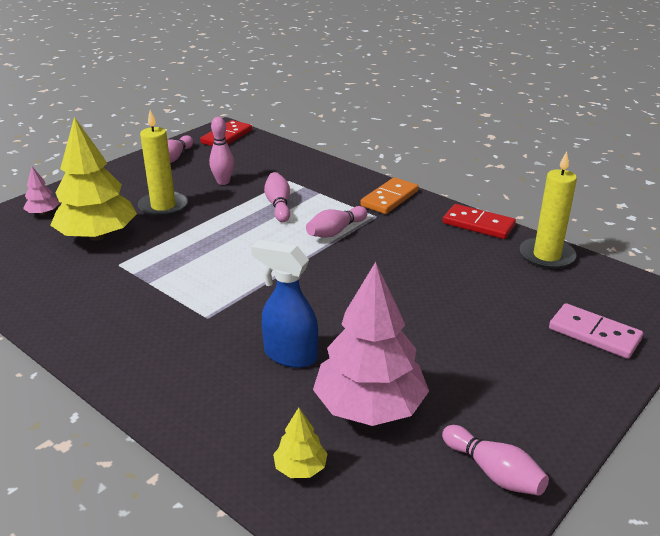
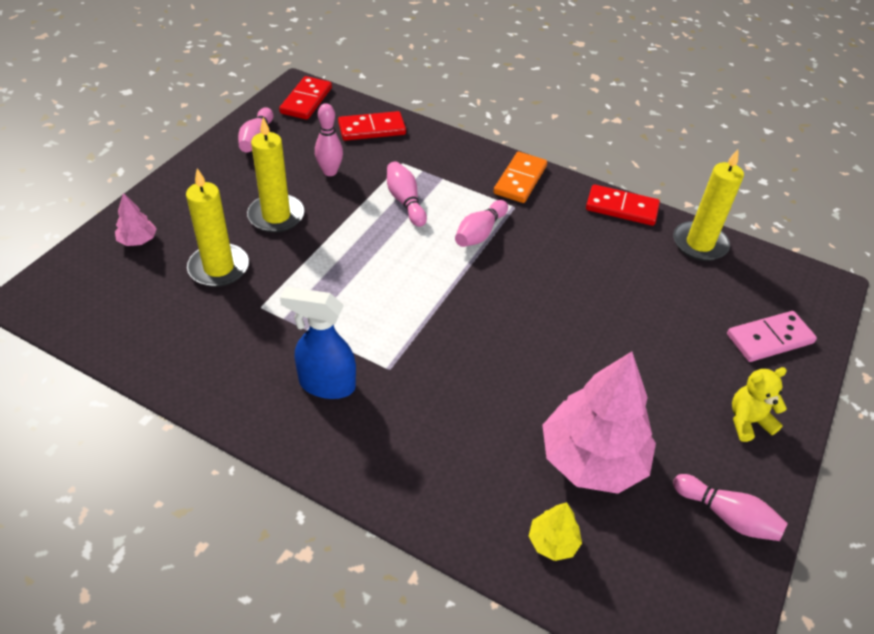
camera: 15 degrees left, 15 degrees up
yellow tree [50,117,137,241] -> yellow candle [186,168,249,287]
blue spray bottle [251,240,318,368] -> blue spray bottle moved to [280,287,356,399]
pink domino [549,303,643,359] -> pink domino turned 45 degrees counterclockwise [727,311,817,362]
none -> red domino [338,111,406,141]
none -> yellow teddy bear [732,367,787,442]

